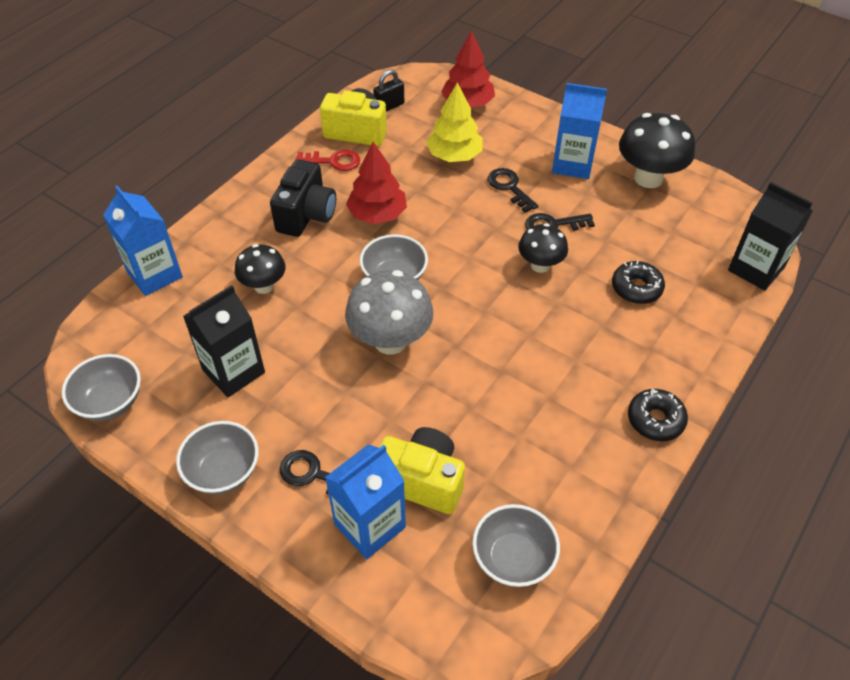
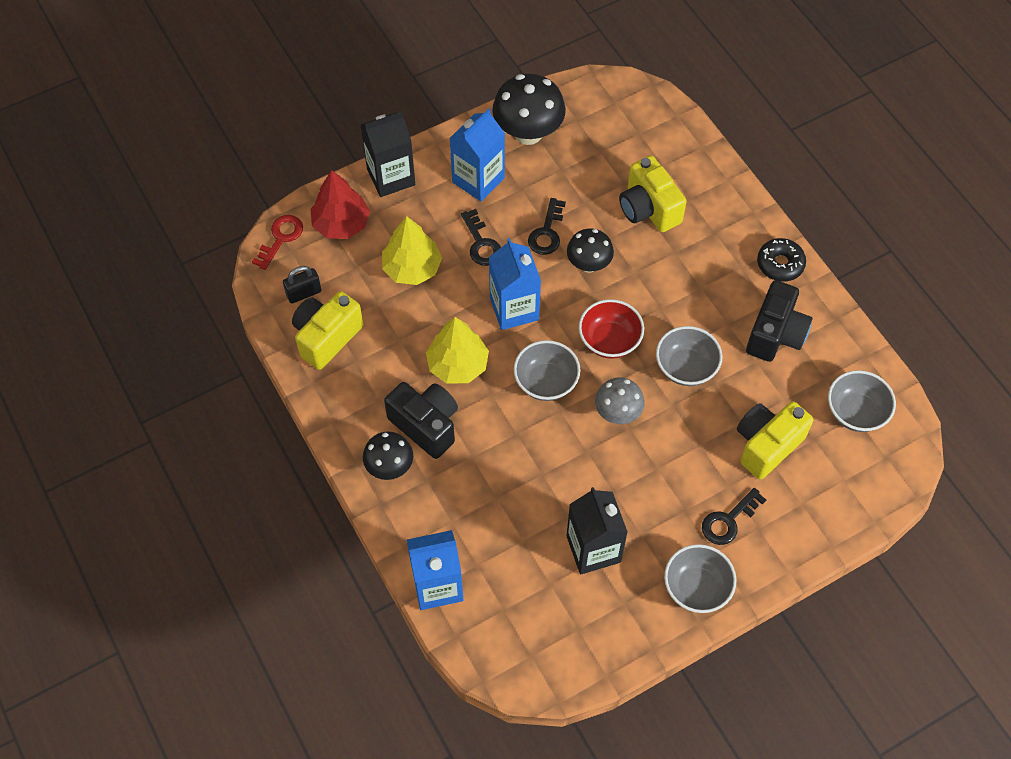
camera: 65 degrees left, 10 degrees up
grey bowl [62,354,141,421] -> grey bowl moved to [656,326,723,386]
black mushroom [235,244,286,294] -> black mushroom moved to [363,432,413,480]
red key [295,150,360,171] -> red key moved to [252,215,303,270]
blue carton [325,444,406,559] -> blue carton moved to [489,238,541,330]
grey mushroom [345,270,434,355] -> grey mushroom [595,377,645,424], size x0.61
red tree [346,142,407,224] -> yellow tree [426,317,489,384]
black padlock [373,70,404,112] -> black padlock turned 75 degrees clockwise [283,266,321,304]
black key [488,168,538,213] -> black key turned 105 degrees counterclockwise [461,209,501,266]
black donut [612,261,665,304] -> yellow camera [619,155,687,232]
black carton [728,182,813,291] -> black carton moved to [361,111,415,197]
none -> red bowl [579,299,644,359]
none -> black camera [746,280,813,362]

